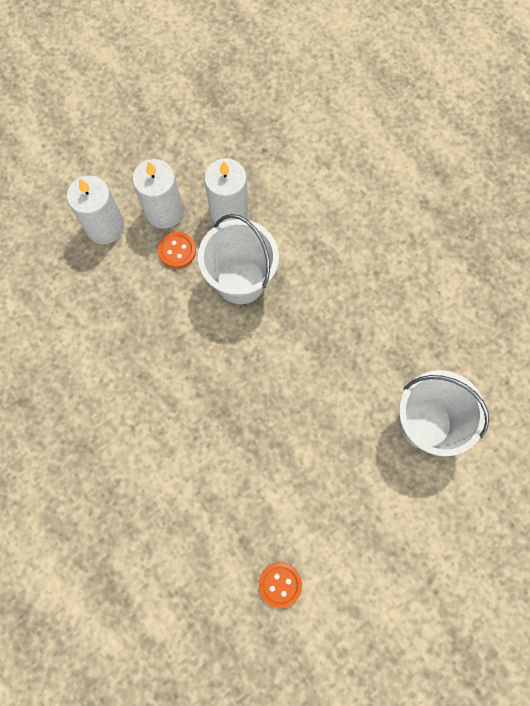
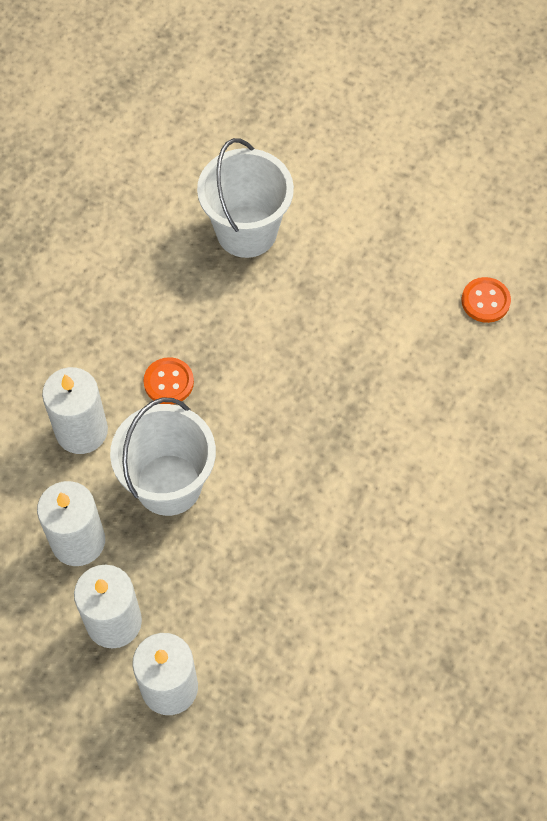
camera: 115 degrees left, 10 degrees down
orange button [158,232,196,269] -> orange button moved to [143,357,194,405]
none -> white candle [42,367,108,454]

